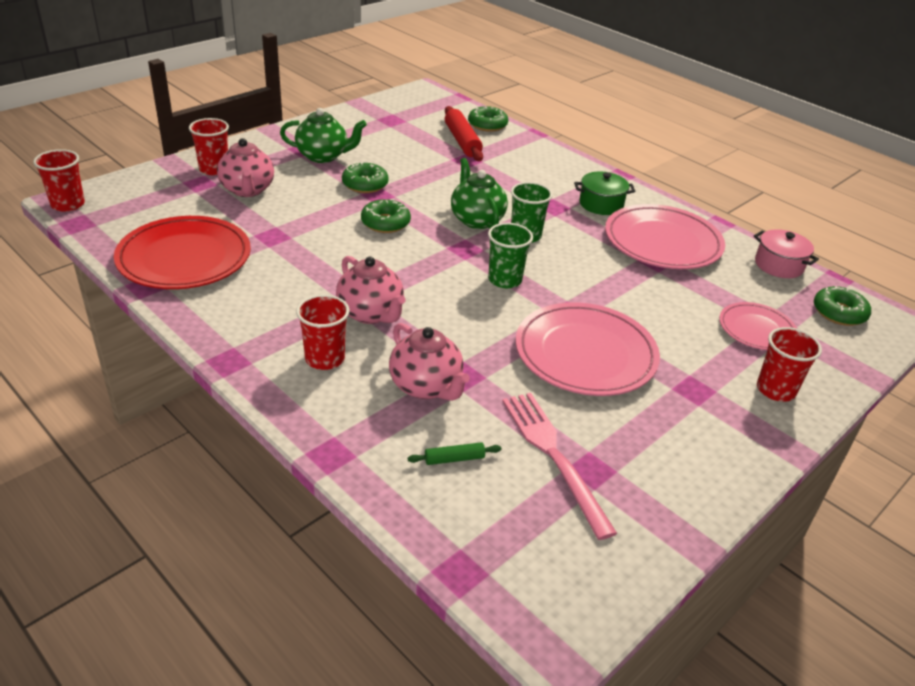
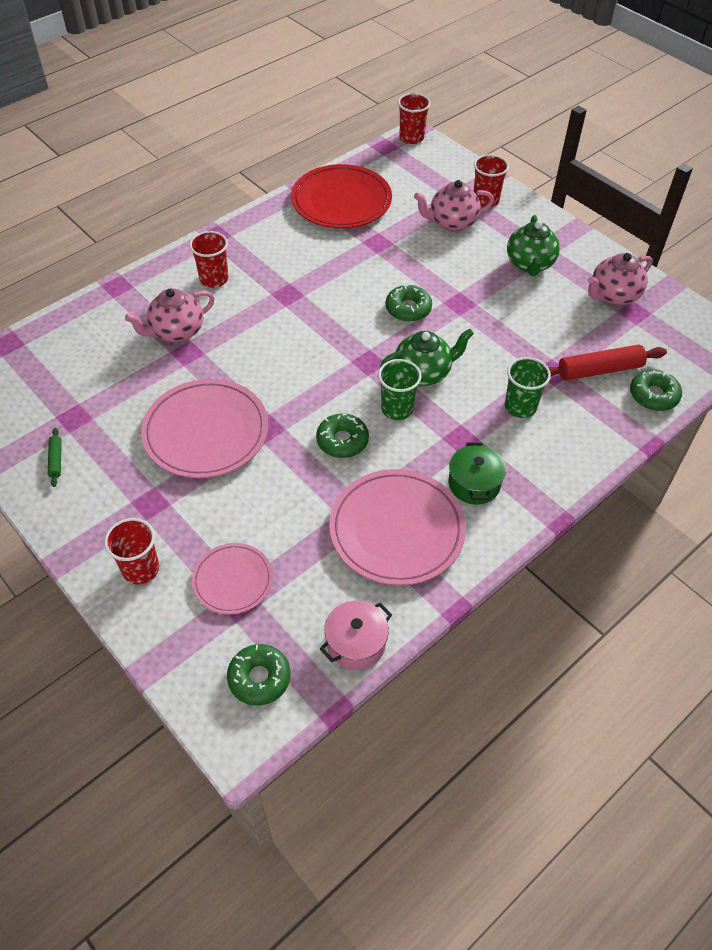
camera: 95 degrees right, 15 degrees up
pink teapot [336,256,406,324] -> pink teapot moved to [588,253,653,305]
green donut [342,162,389,193] -> green donut moved to [316,413,369,458]
green rolling pin [408,442,501,465] -> green rolling pin moved to [48,428,62,487]
green cup [488,223,533,288] -> green cup moved to [505,357,551,418]
pink fork [502,393,617,540] -> none

